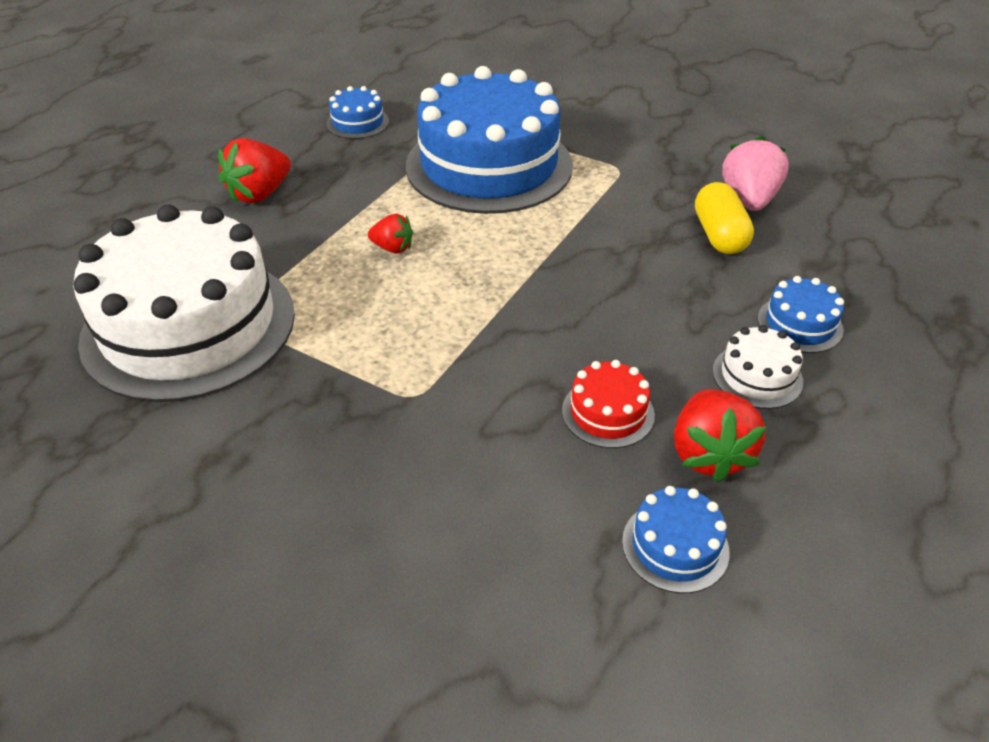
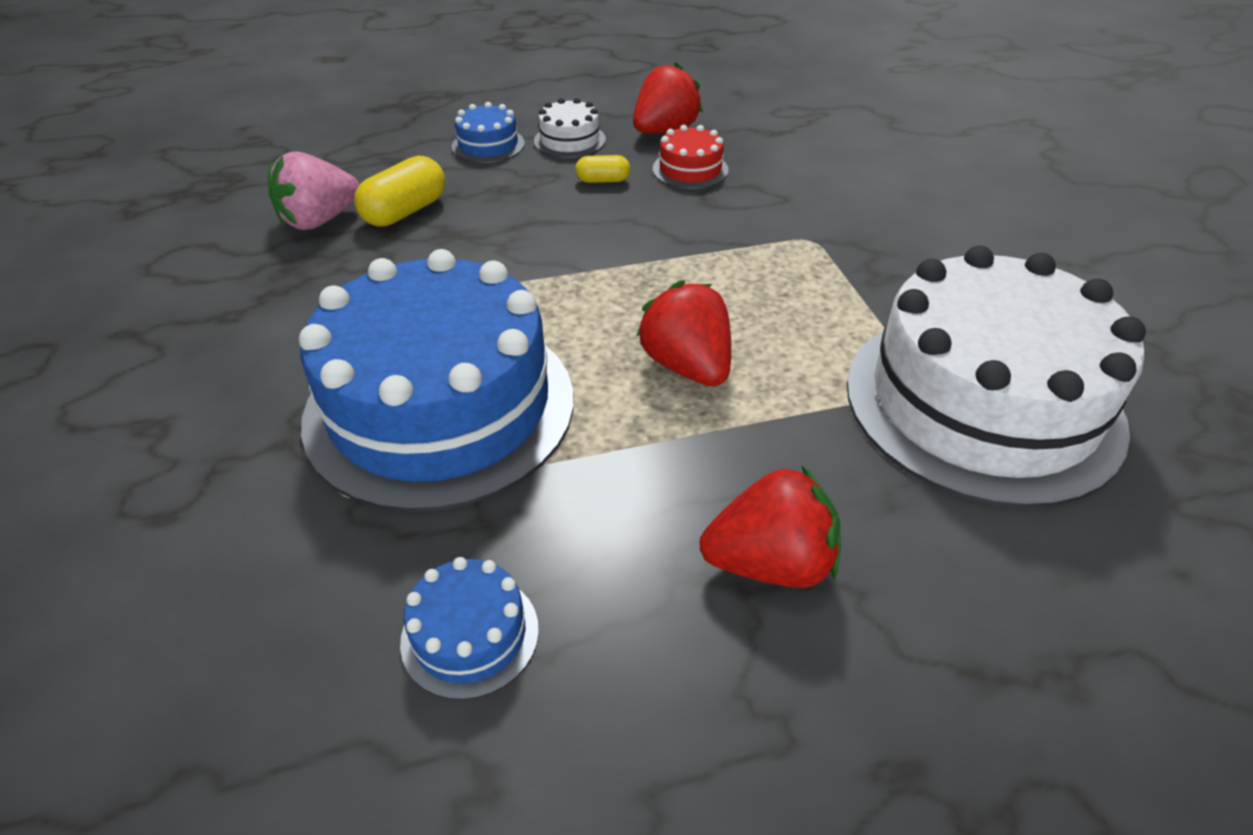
camera: 135 degrees left, 0 degrees up
red strawberry [368,214,413,253] -> red strawberry [637,280,731,386], size x1.73
blue cake [622,486,730,593] -> none
none -> yellow capsule [575,155,630,183]

